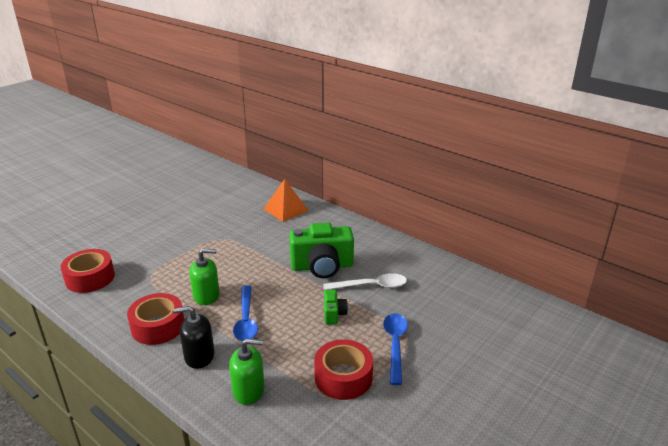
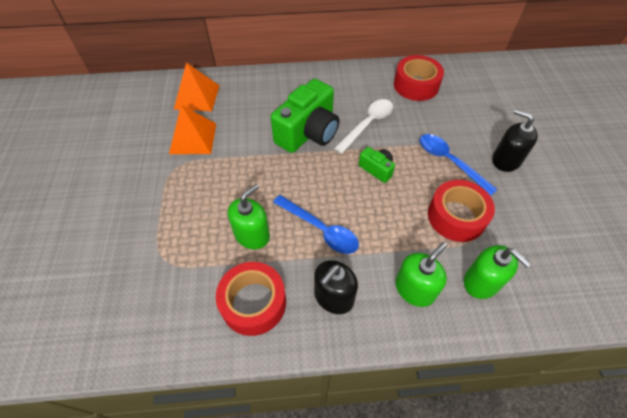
camera: 45 degrees left, 25 degrees up
red tape [61,249,115,293] -> red tape moved to [394,55,444,101]
none -> orange pyramid [169,105,216,154]
none -> green soap dispenser [464,245,531,299]
none -> black soap dispenser [492,109,538,172]

